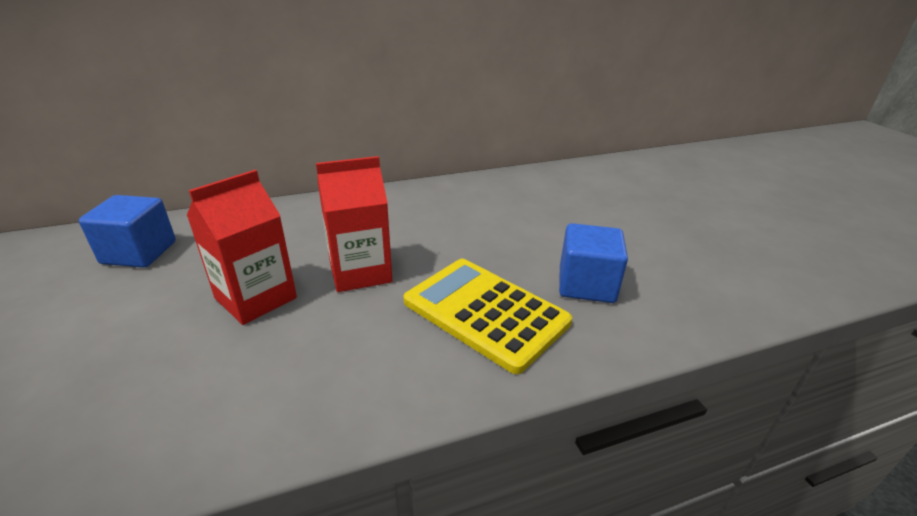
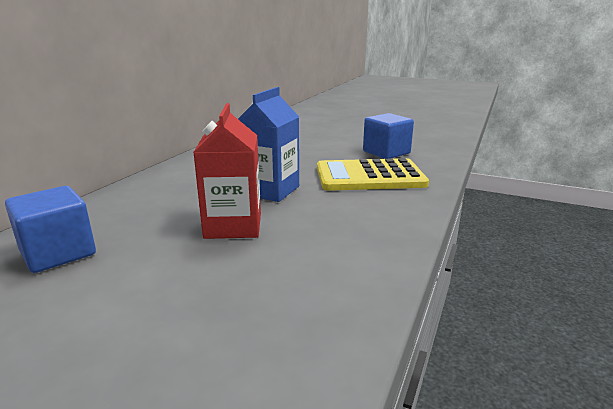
camera: 45 degrees left, 10 degrees down
red carton [316,156,392,292] -> blue carton [238,87,299,202]

